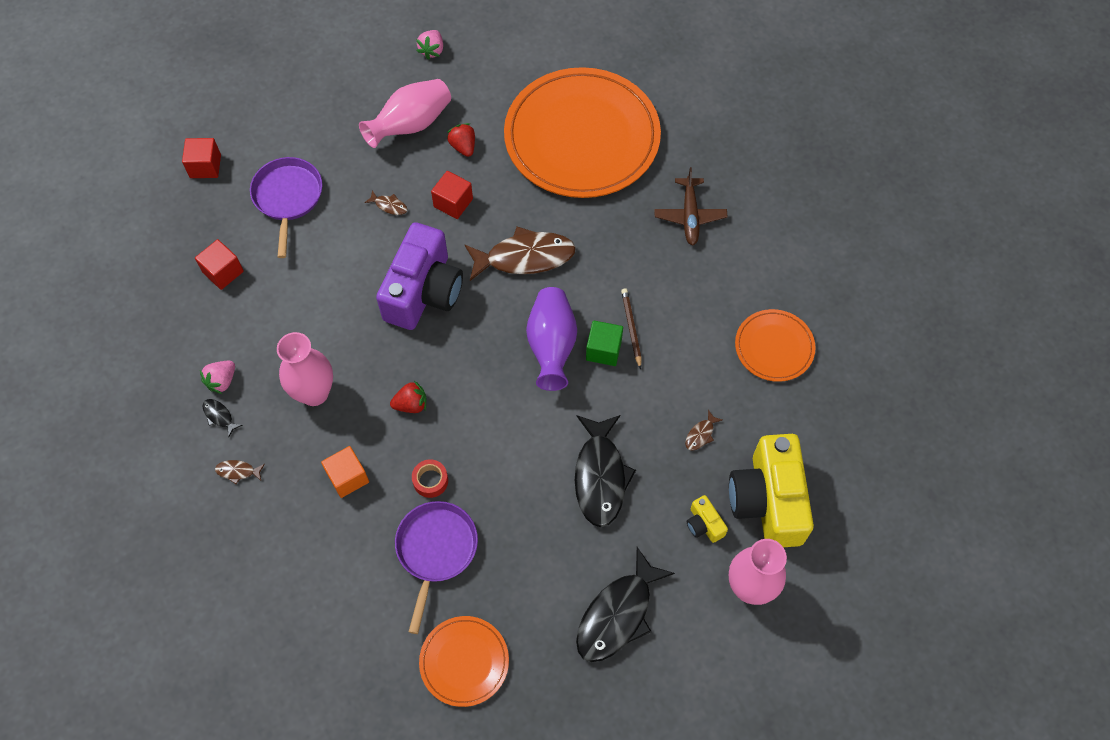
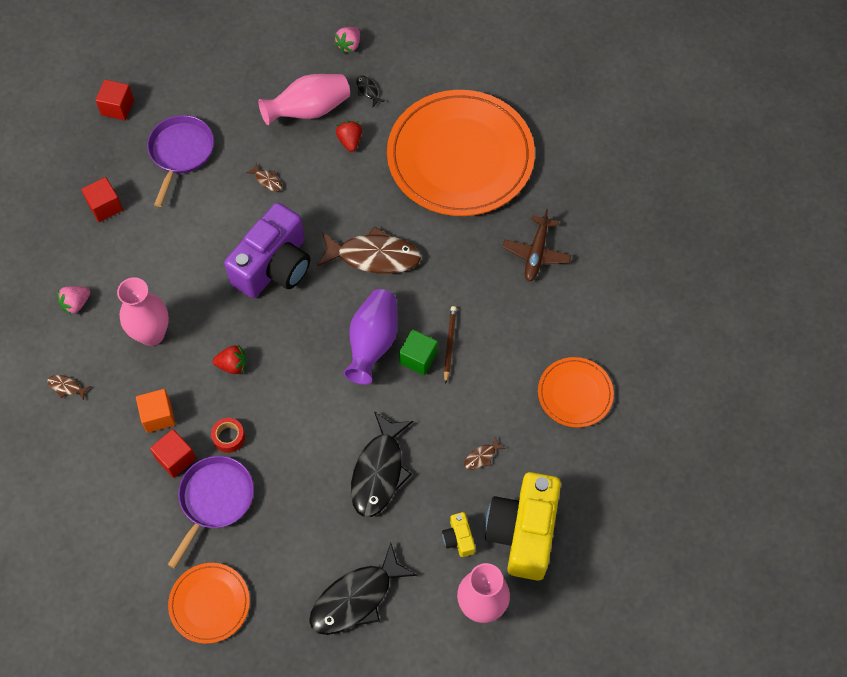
camera: 15 degrees right, 0 degrees up
black fish [203,399,243,437] -> black fish moved to [356,76,385,107]
red cube [431,171,473,219] -> red cube moved to [150,429,196,478]

